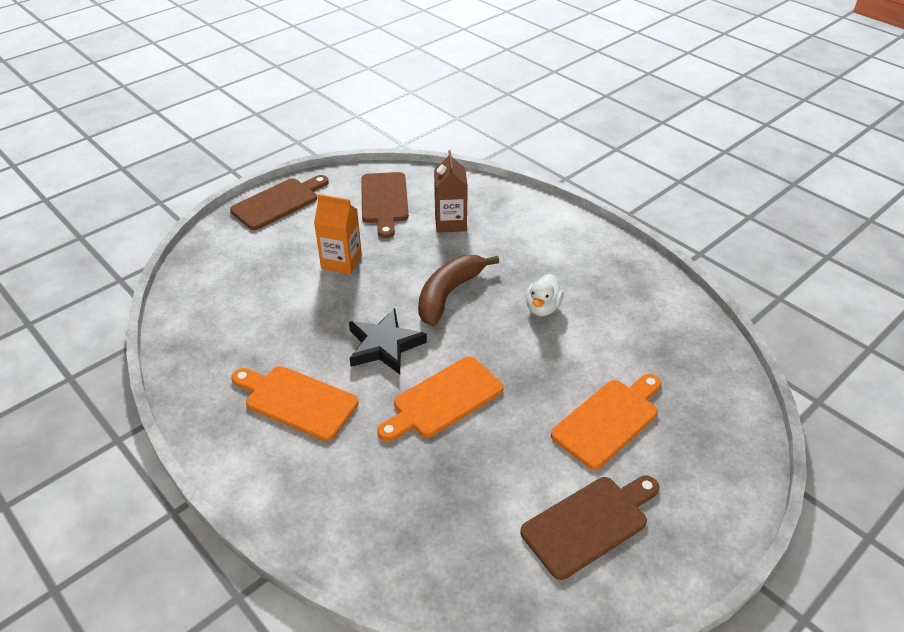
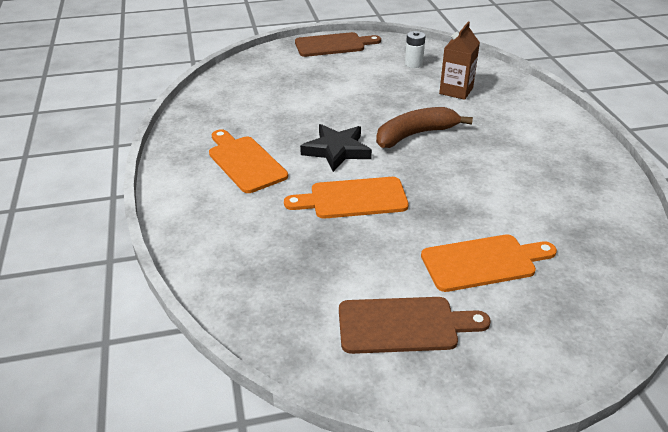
camera: 30 degrees right, 5 degrees down
orange carton [314,194,362,274] -> none
brown cutting board [361,172,409,238] -> white battery [405,31,425,68]
white duck [526,274,564,316] -> none

